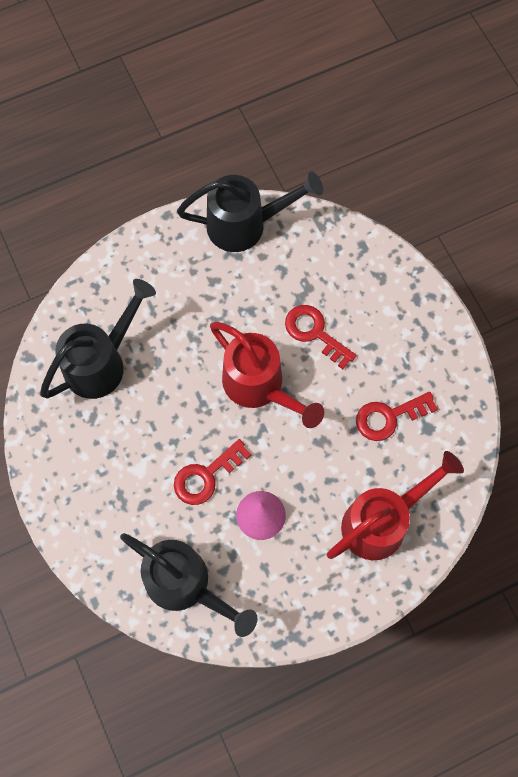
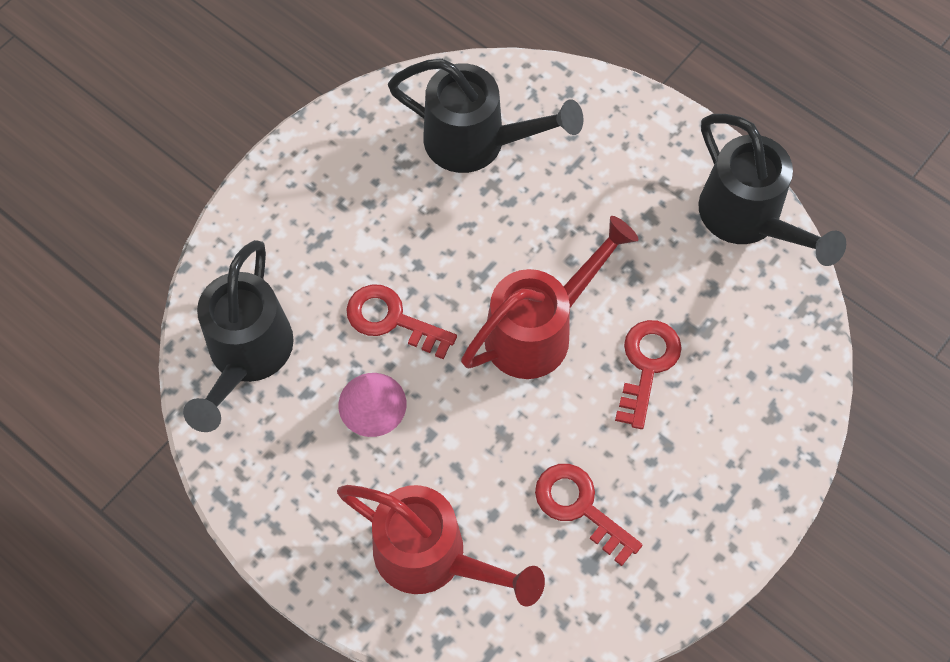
camera: 65 degrees right, 5 degrees down
red watering can [210,322,324,428] -> red watering can turned 150 degrees counterclockwise [461,216,639,379]

